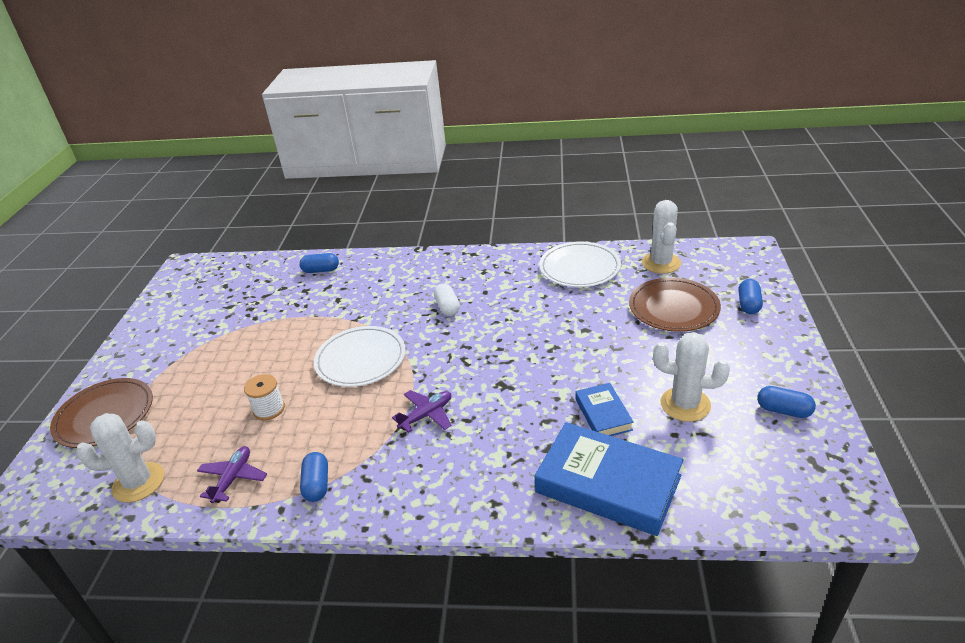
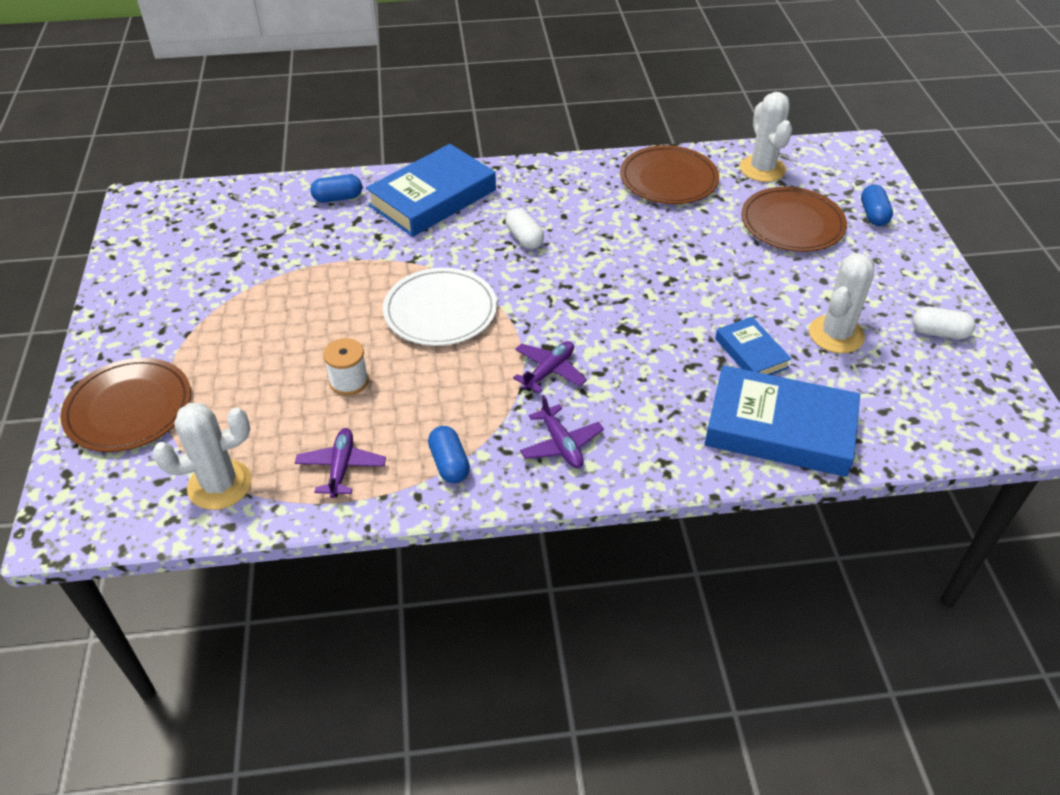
camera: 15 degrees left, 10 degrees up
white plate [539,242,621,287] -> brown plate [620,145,719,204]
white cactus [653,332,730,422] -> white cactus turned 60 degrees counterclockwise [809,253,874,353]
blue capsule [757,386,816,418] -> white capsule [913,307,976,339]
none -> blue book [366,144,496,237]
none -> purple plane [520,395,604,468]

